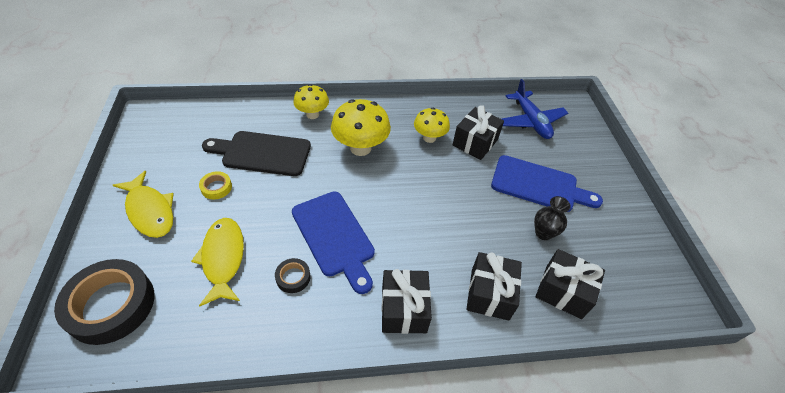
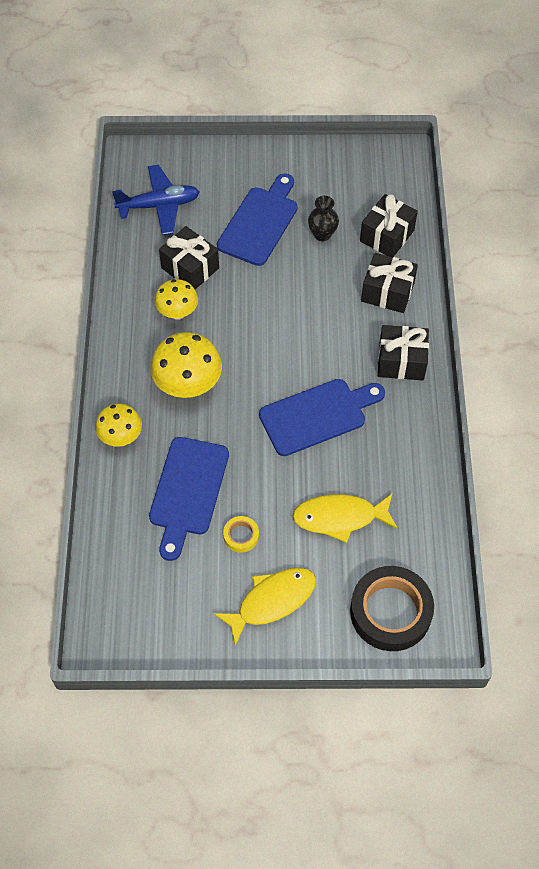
camera: 80 degrees left, 10 degrees up
black cutting board [202,131,311,176] -> blue cutting board [149,437,229,561]
black tape [275,258,310,293] -> none

